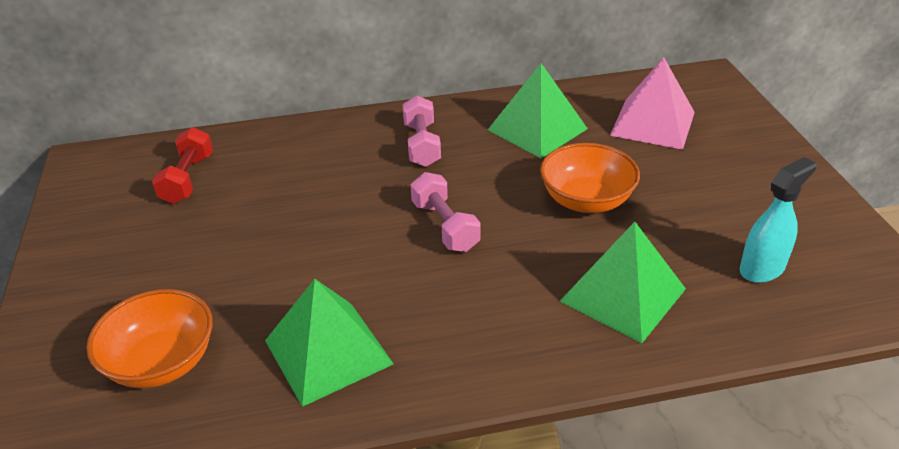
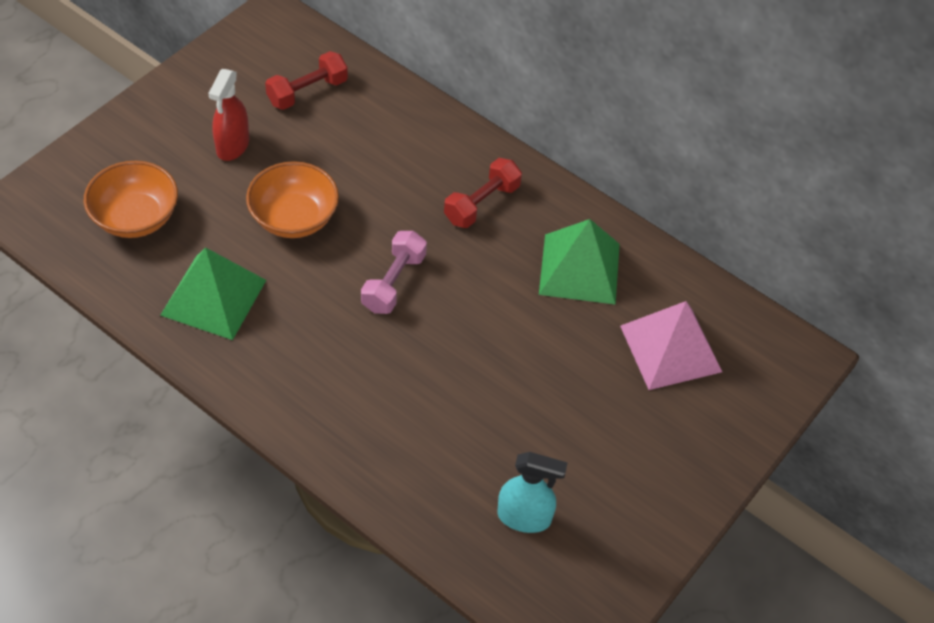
camera: 45 degrees right, 15 degrees up
pink dumbbell [403,96,441,167] -> red dumbbell [444,158,522,228]
orange bowl [540,143,640,213] -> orange bowl moved to [246,161,339,238]
green pyramid [560,222,686,343] -> none
none -> red spray bottle [208,69,249,161]

